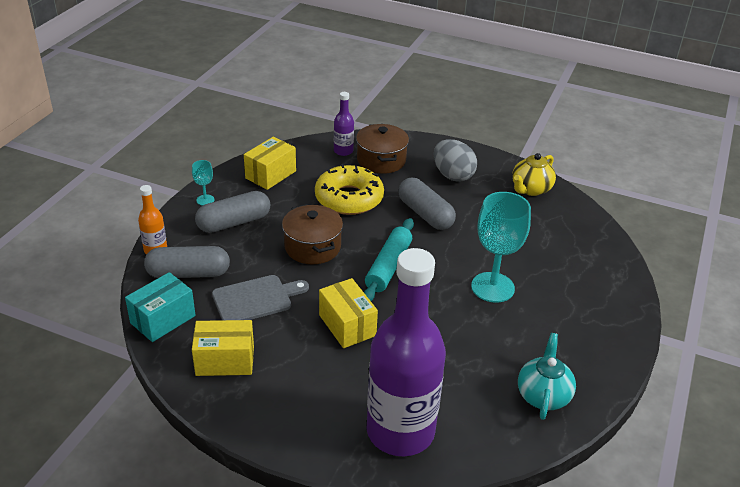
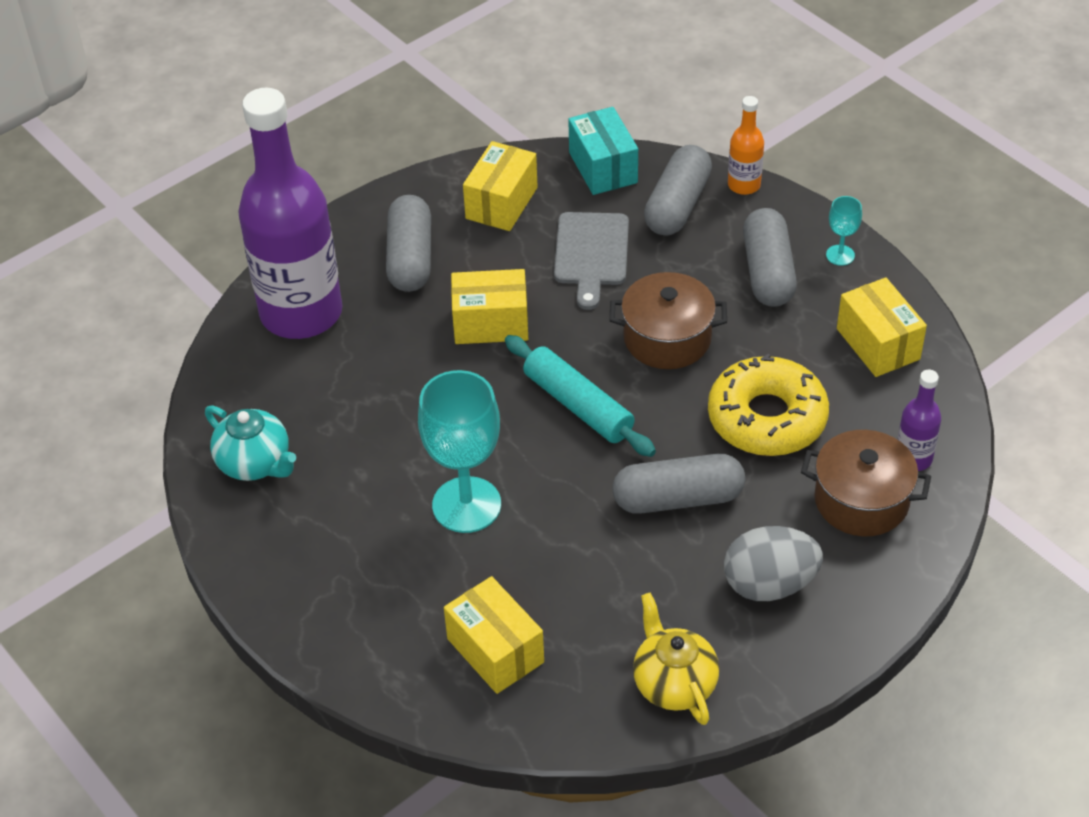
camera: 120 degrees right, 10 degrees up
none -> grey capsule [386,195,431,292]
none -> yellow box [444,576,544,694]

